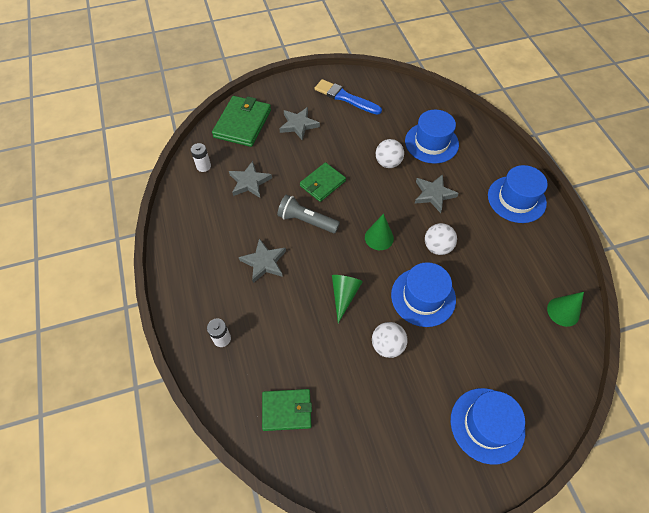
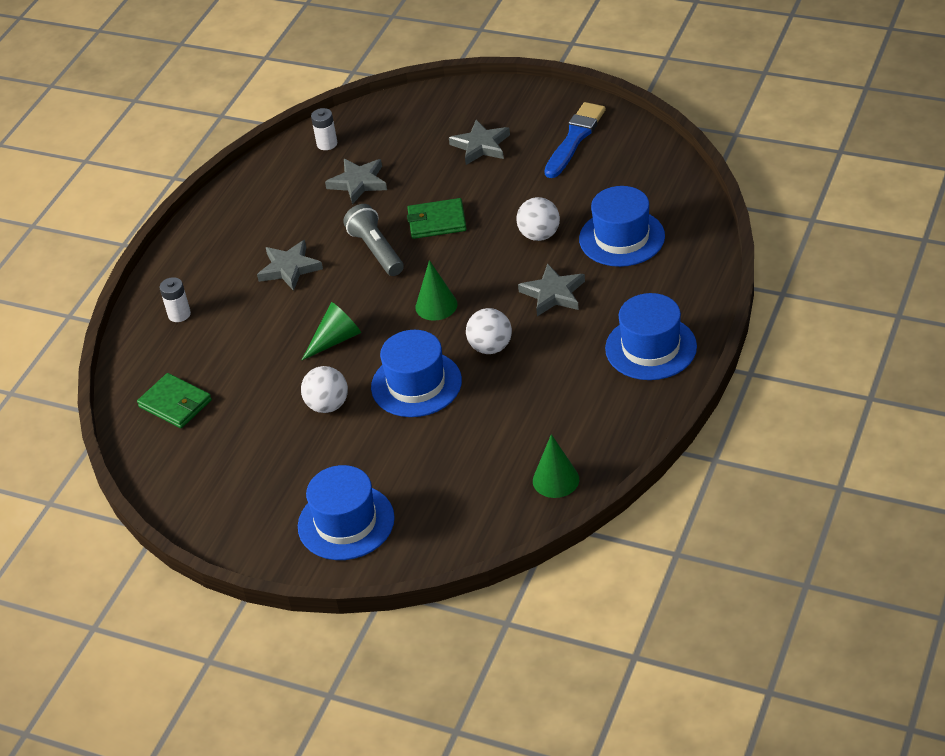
camera: 45 degrees right, 15 degrees down
green wallet [212,96,271,147] -> none
blue brush [315,79,382,115] -> blue brush turned 45 degrees clockwise [544,102,606,178]

